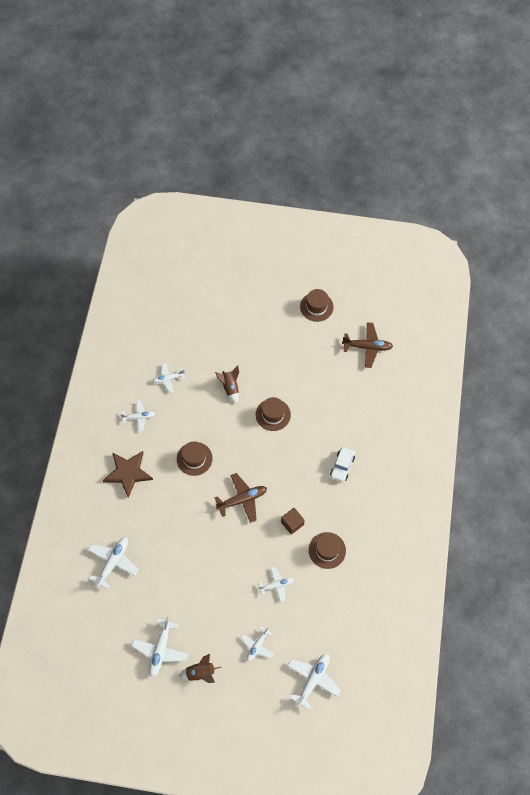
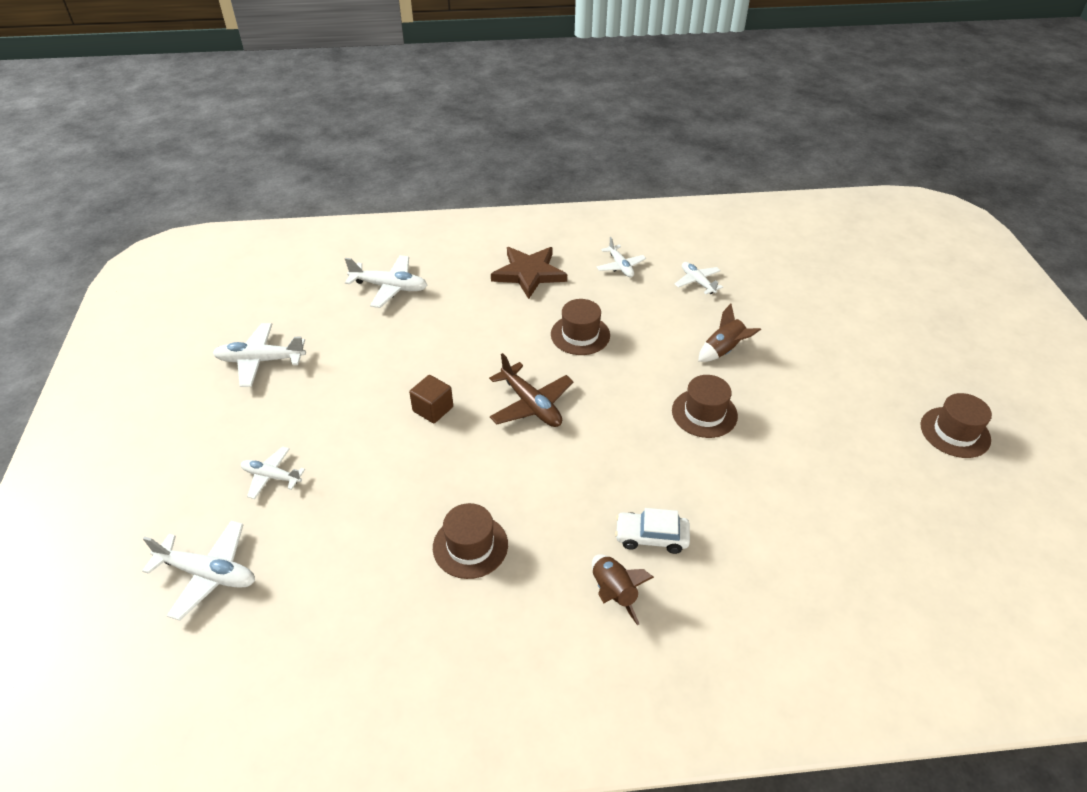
camera: 75 degrees right, 20 degrees down
brown rocket [179,654,222,683] -> brown rocket moved to [592,554,654,625]
white plane [258,567,294,602] -> none
brown cube [281,508,305,534] -> brown cube moved to [409,375,453,423]
brown plane [342,322,393,368] -> none

